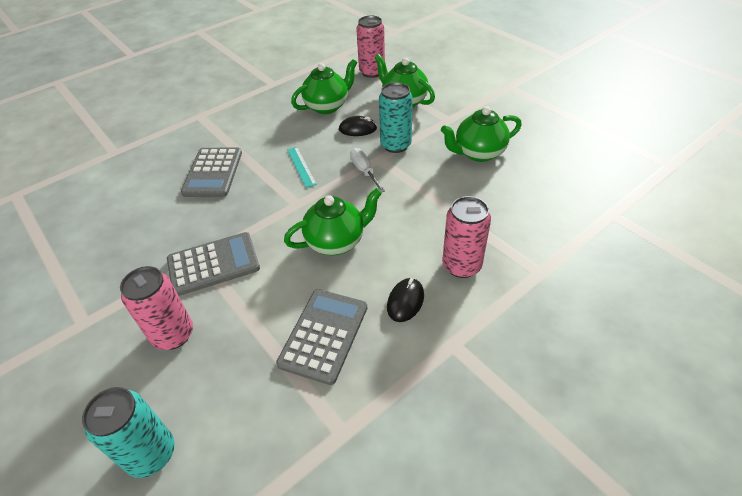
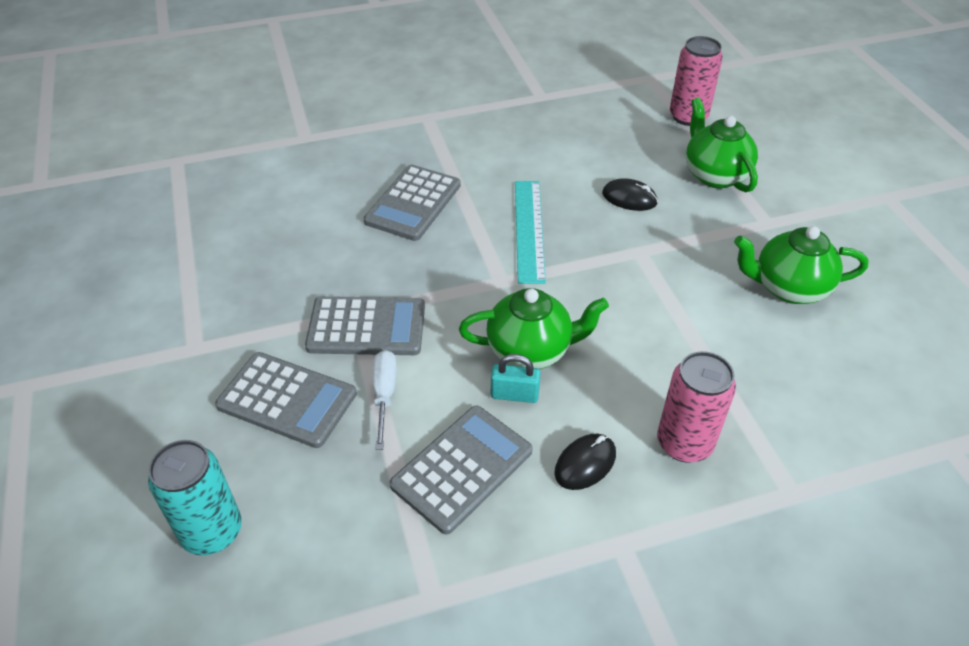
camera: 20 degrees right, 0 degrees up
pink can [120,266,193,350] -> grey calculator [215,352,357,448]
turquoise ruler [287,147,317,188] -> turquoise ruler [515,181,546,284], size x1.63
green teapot [291,59,357,114] -> none
white screwdriver [350,148,385,192] -> white screwdriver moved to [373,350,397,450]
turquoise can [379,82,413,153] -> none
none -> turquoise padlock [491,354,541,403]

